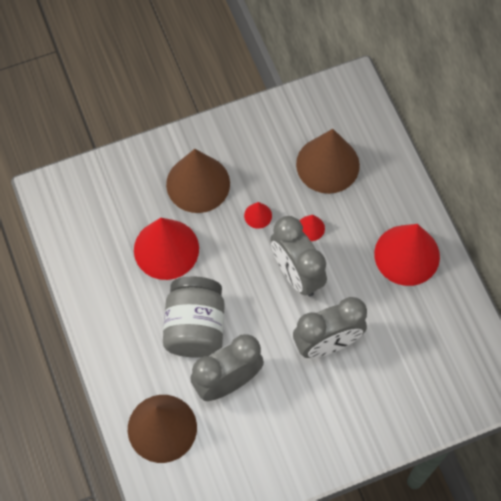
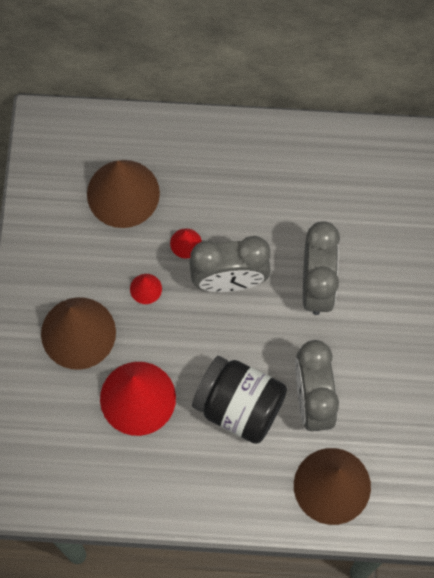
camera: 65 degrees left, 5 degrees up
grey jar [163,276,225,358] -> black jar [192,356,287,444]
red cone [374,224,440,286] -> none

